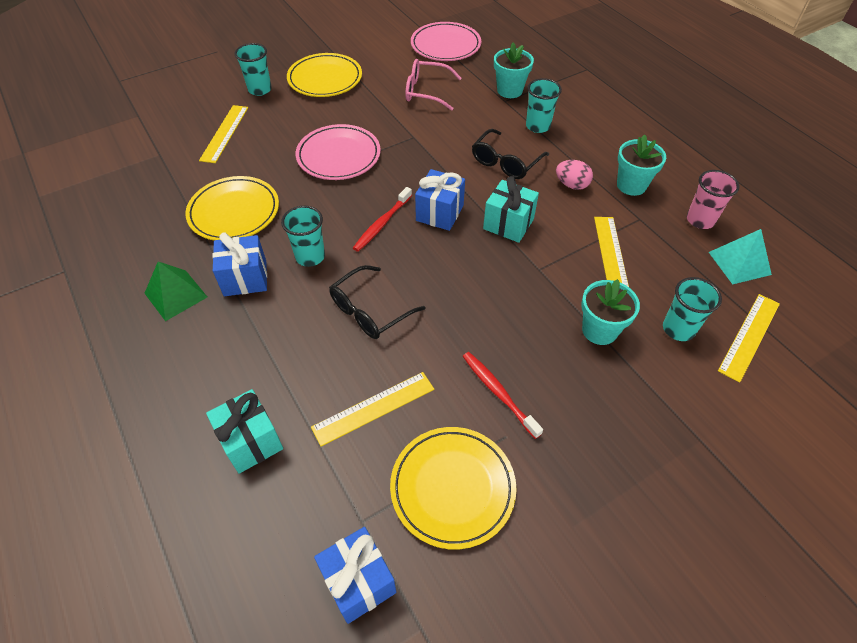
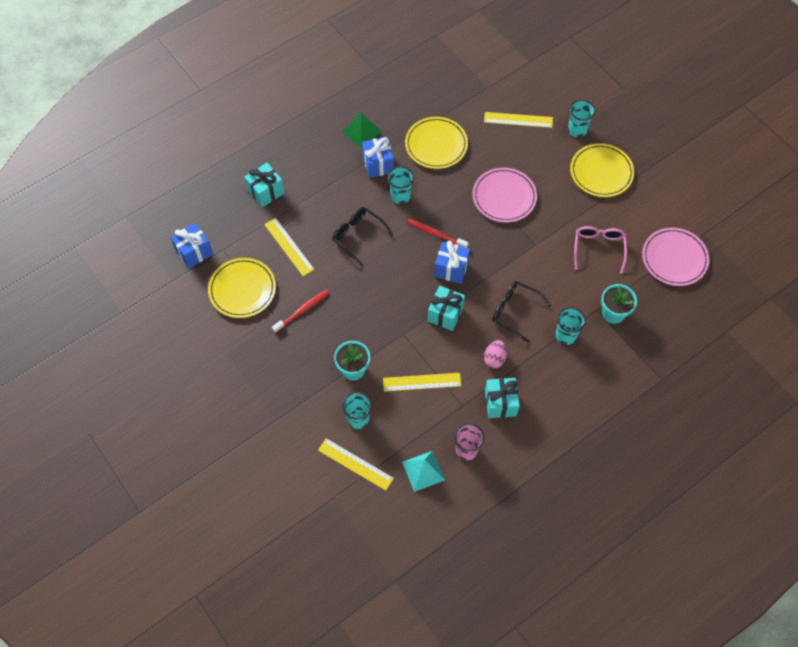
camera: 85 degrees right, 10 degrees up
turquoise flower pot [617,134,666,196] -> turquoise gift [485,378,520,418]

